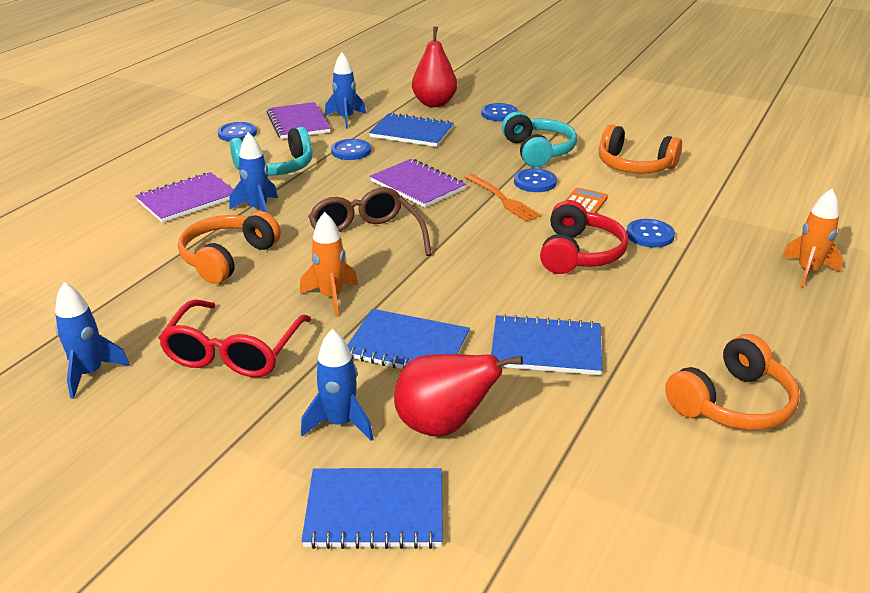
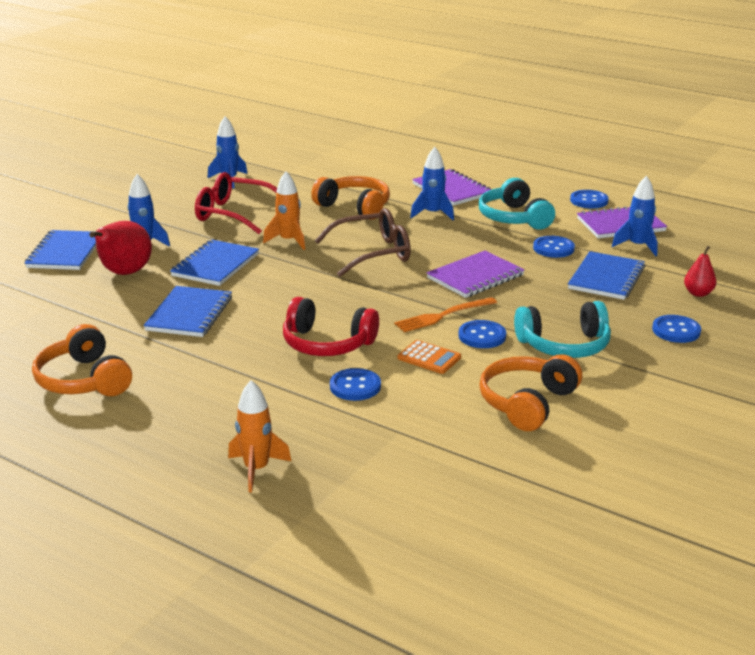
camera: 95 degrees right, 5 degrees down
red pear [412,27,457,107] -> red pear [684,246,716,297], size x0.55

